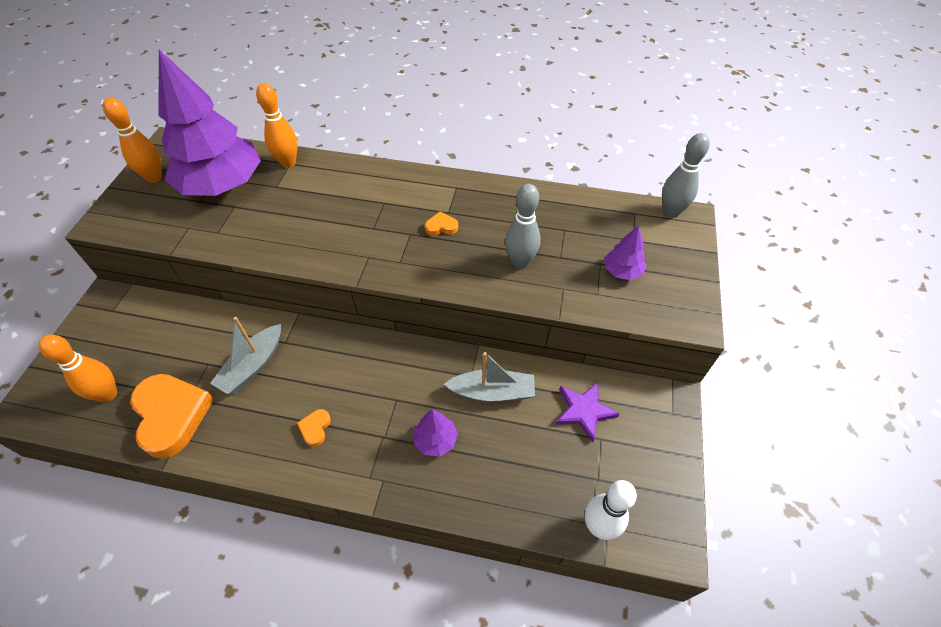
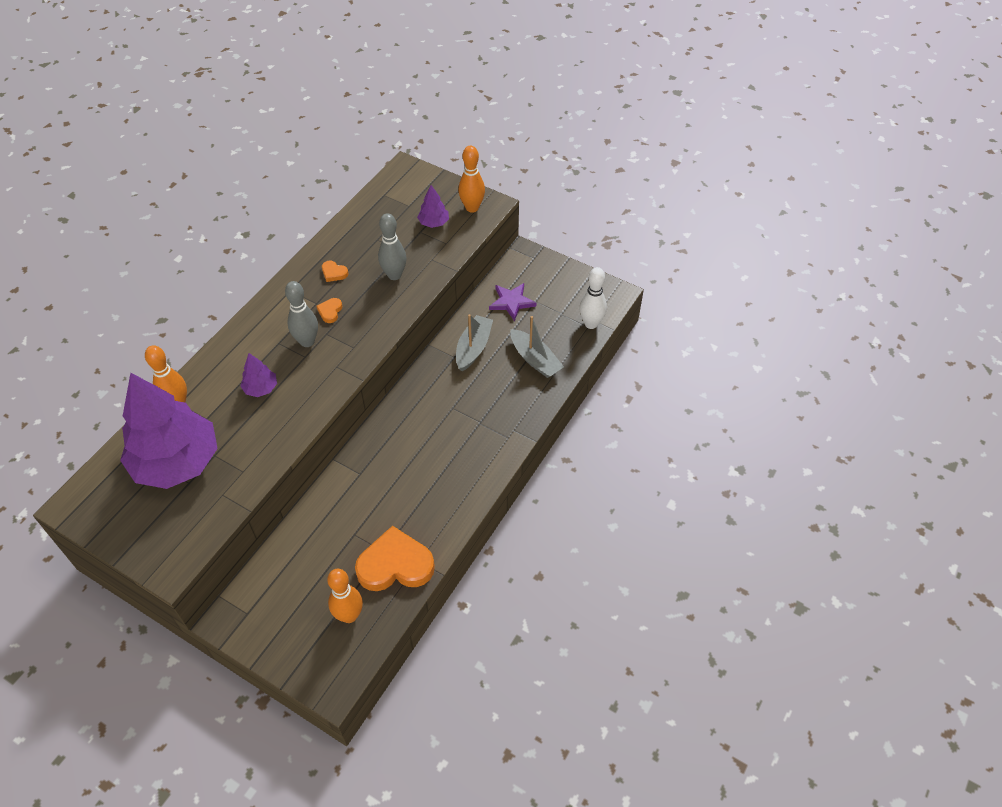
camera: 70 degrees left, 0 degrees up
orange bowling pin [103,98,162,183] -> orange bowling pin moved to [458,145,485,213]
grey boat [210,317,281,394] -> grey boat moved to [510,316,564,378]
orange heart [297,409,331,447] -> orange heart moved to [322,260,348,282]
purple tree [414,410,458,457] -> purple tree moved to [240,353,277,397]
grey bowling pin [662,133,710,218] -> grey bowling pin moved to [285,281,318,347]

